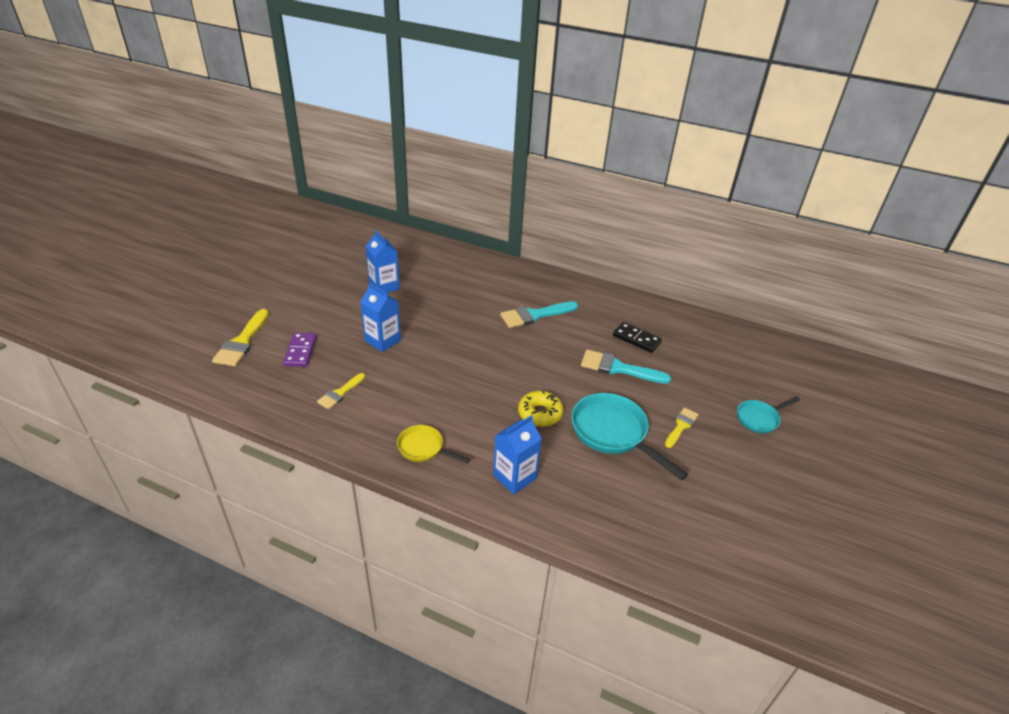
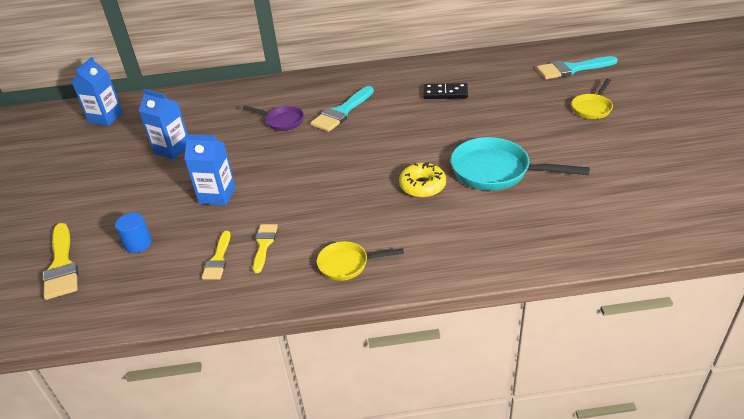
camera: 25 degrees left, 0 degrees up
purple domino [283,333,317,367] -> blue cylinder [115,213,152,253]
blue carton [493,415,542,495] -> blue carton moved to [72,57,123,126]
turquoise brush [581,350,671,384] -> turquoise brush moved to [537,56,618,79]
yellow brush [665,407,699,448] -> yellow brush moved to [253,224,278,273]
turquoise pan [737,397,800,433] -> yellow pan [571,79,613,119]
none -> purple pan [243,106,304,131]

